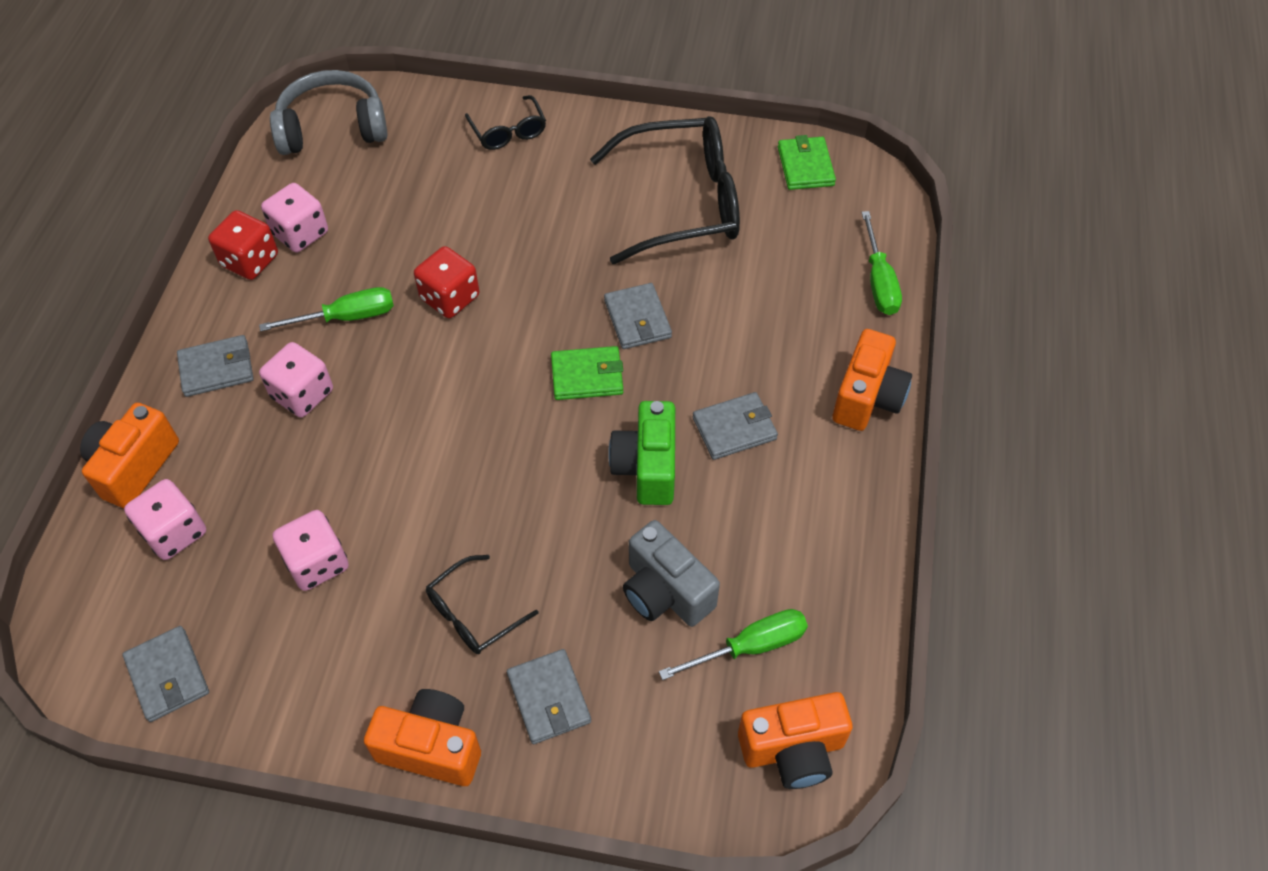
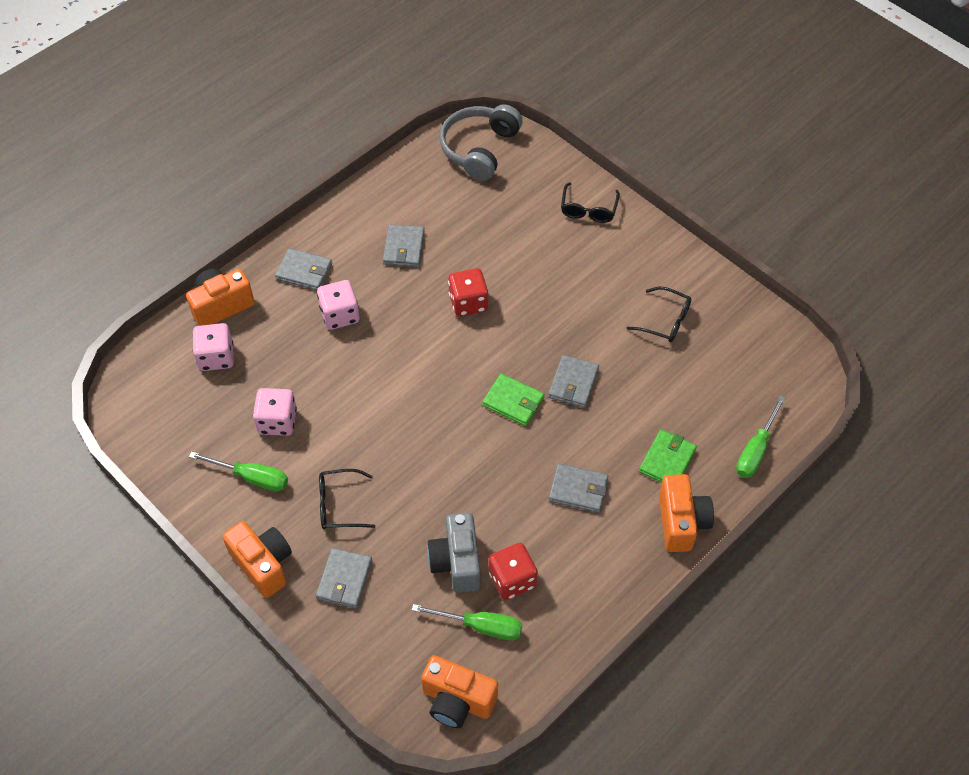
camera: 35 degrees right, 0 degrees up
grey wallet [122,626,209,722] -> grey wallet moved to [383,224,425,267]
red dice [208,210,278,280] -> red dice moved to [488,543,538,600]
green screwdriver [259,287,394,331] -> green screwdriver moved to [189,451,288,491]
pink dice [261,183,328,253] -> none
grey headphones [270,70,387,155] -> grey headphones turned 90 degrees counterclockwise [439,104,523,181]
black glasses [590,116,740,264] -> black glasses [627,287,692,342], size x0.49
green camera [608,401,675,505] -> none
green wallet [778,135,836,190] -> green wallet moved to [639,430,697,483]
orange camera [832,329,912,431] -> orange camera turned 60 degrees counterclockwise [659,474,714,552]

